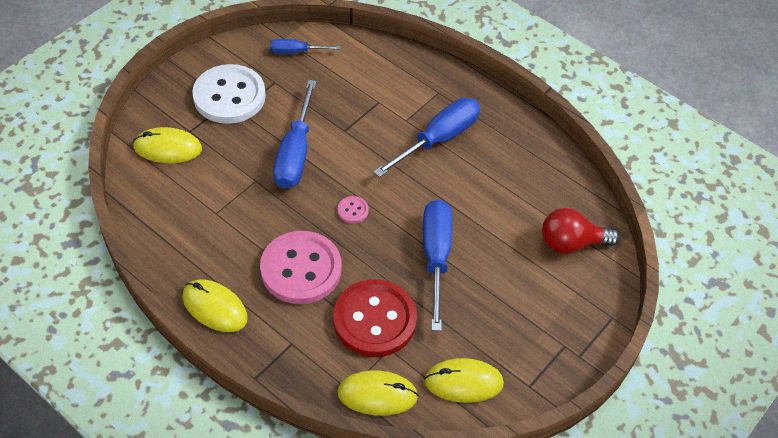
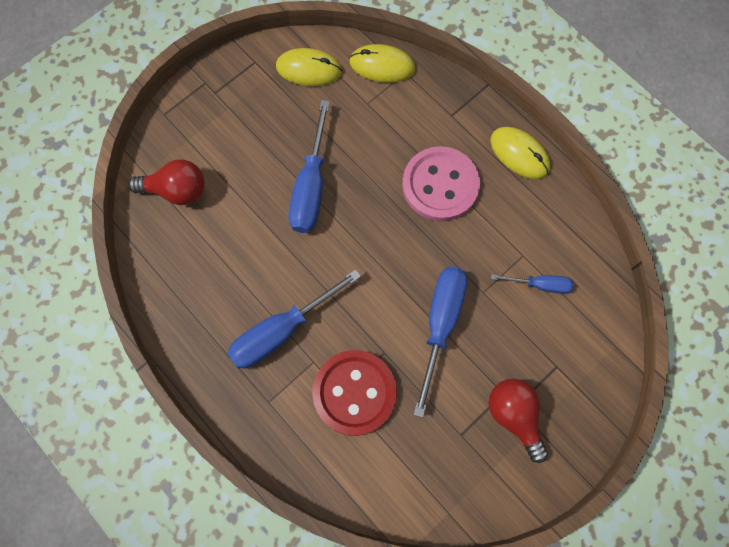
camera: 170 degrees left, 20 degrees up
yellow mouse [133,127,202,163] -> none
white button [192,64,266,124] -> red light bulb [489,379,548,463]
blue screwdriver [270,39,340,54] -> blue screwdriver moved to [491,274,574,294]
red button [333,279,417,357] -> red button moved to [313,350,397,436]
pink button [338,196,369,223] -> none

